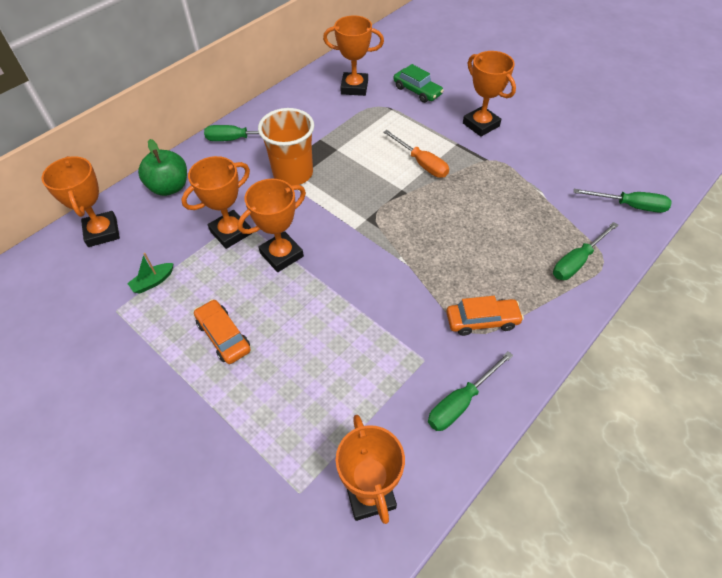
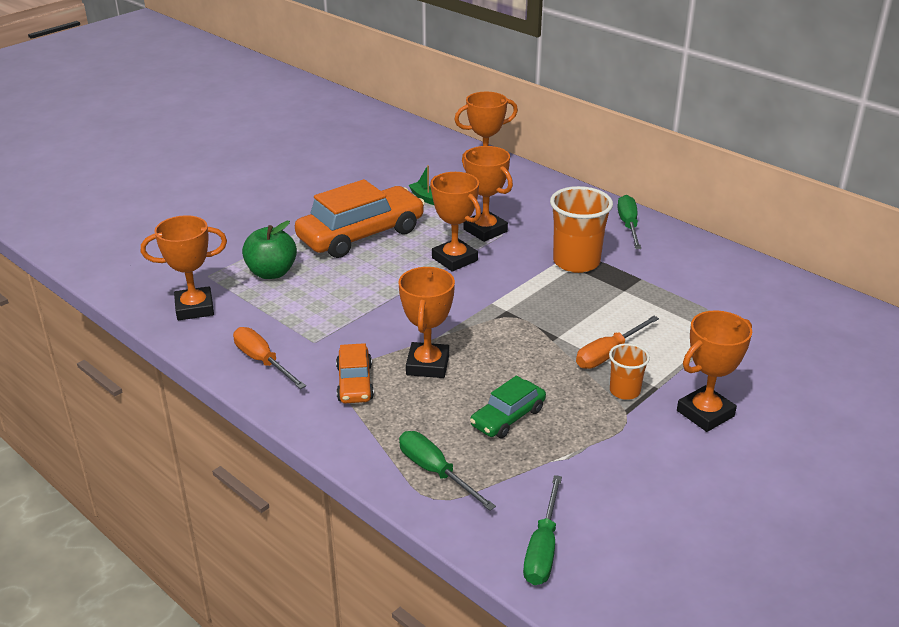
camera: 90 degrees right, 20 degrees down
green apple [138,139,187,196] -> green apple moved to [242,221,297,279]
orange car [194,299,251,364] -> orange car [295,179,425,258], size x1.95
orange trophy [323,15,384,96] -> orange trophy moved to [399,267,455,378]
green car [394,64,444,103] -> green car moved to [470,376,546,438]
green screwdriver [428,351,513,431] -> orange screwdriver [233,327,306,389]
none -> orange cup [609,343,650,400]

